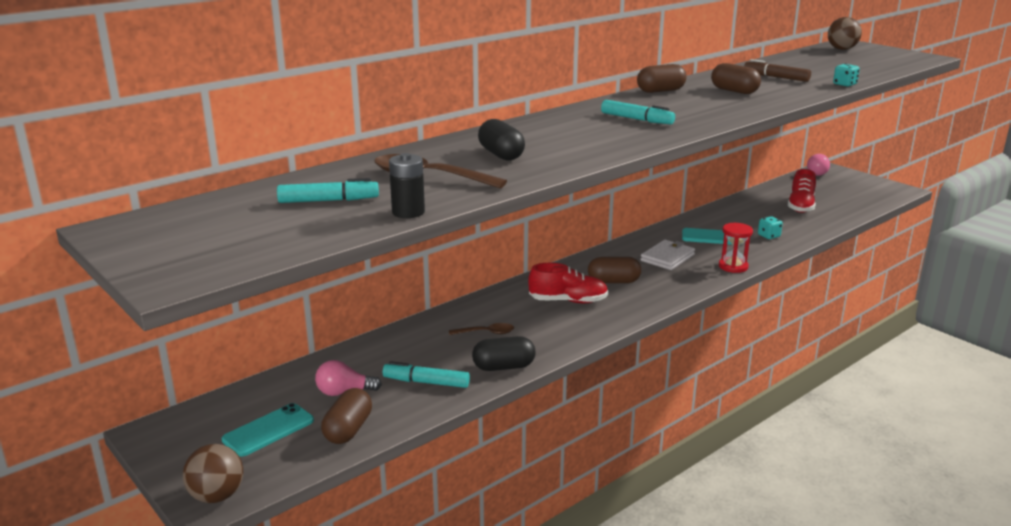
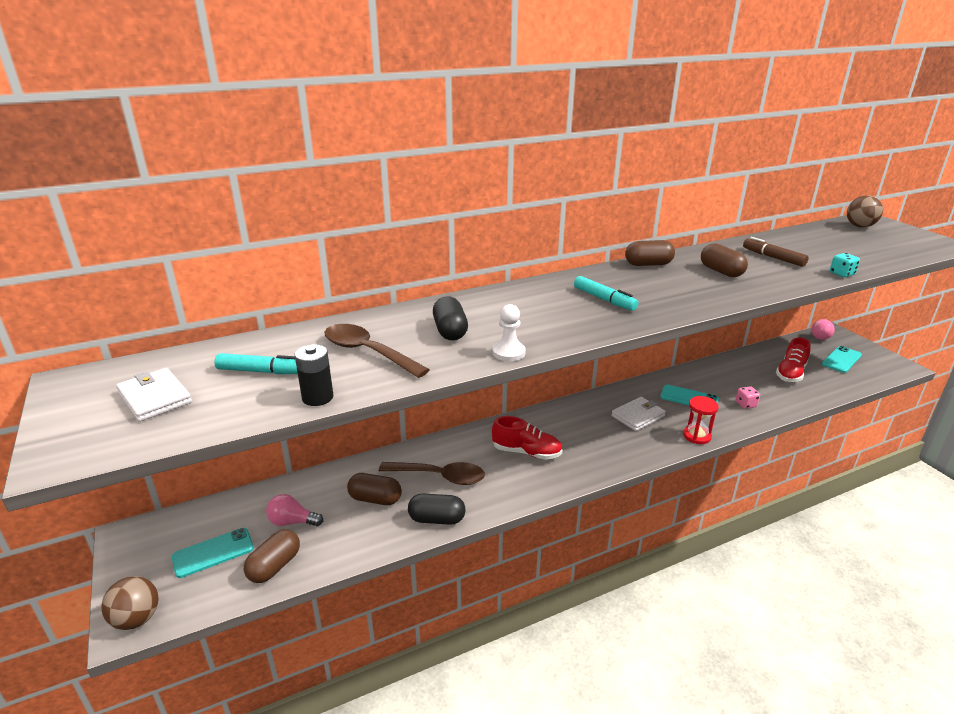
camera: 15 degrees right, 5 degrees up
turquoise marker [383,361,470,388] -> none
brown spoon [449,323,514,335] -> brown spoon [379,462,485,485], size x1.85
brown capsule [588,257,641,283] -> brown capsule moved to [347,473,402,505]
turquoise dice [758,216,783,239] -> pink dice [736,386,760,409]
none -> white wallet [116,368,192,422]
none -> white pawn [493,304,526,361]
none -> turquoise phone [822,346,862,373]

